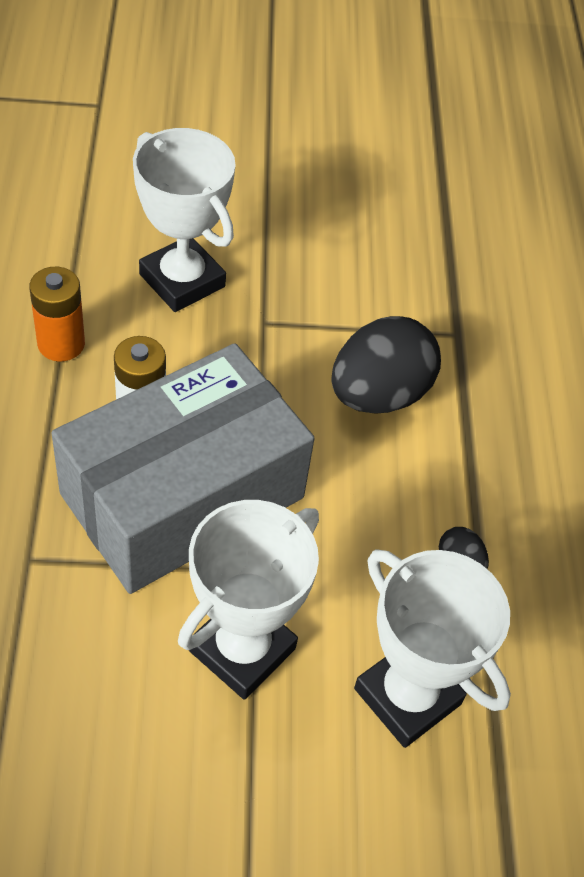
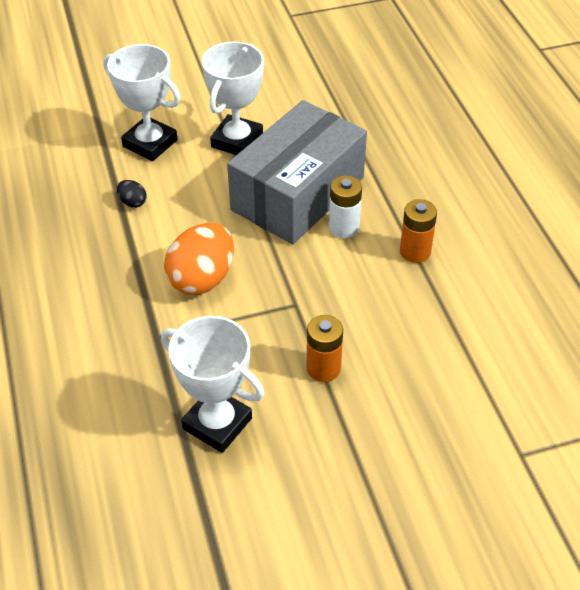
camera: 170 degrees right, 5 degrees down
white trophy [133,128,236,312] -> white trophy moved to [161,316,264,453]
black egg [332,316,441,413] -> orange egg [164,223,234,295]
none -> orange battery [307,315,343,382]

